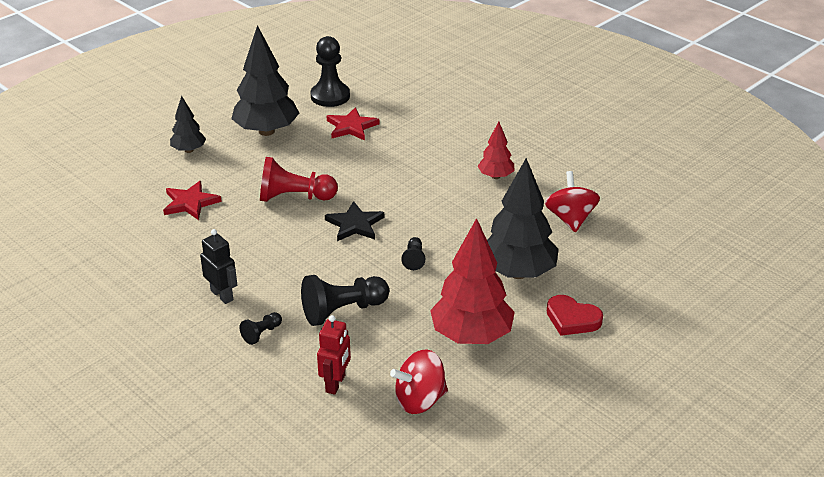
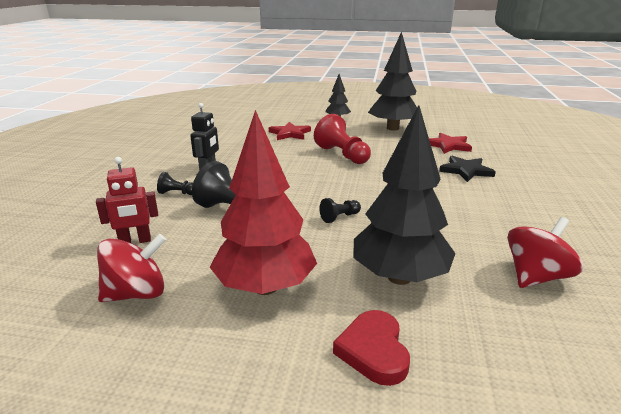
camera: 55 degrees right, 10 degrees down
black pawn [311,36,350,107] -> none
black star [325,201,384,241] -> black star moved to [439,156,496,182]
red spinning top [390,349,448,414] -> red spinning top turned 120 degrees clockwise [97,234,166,302]
red tree [478,121,514,179] -> none

